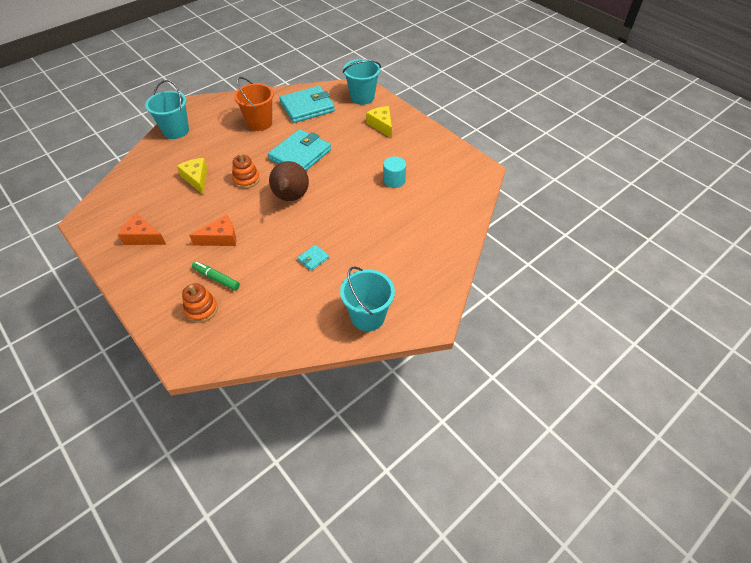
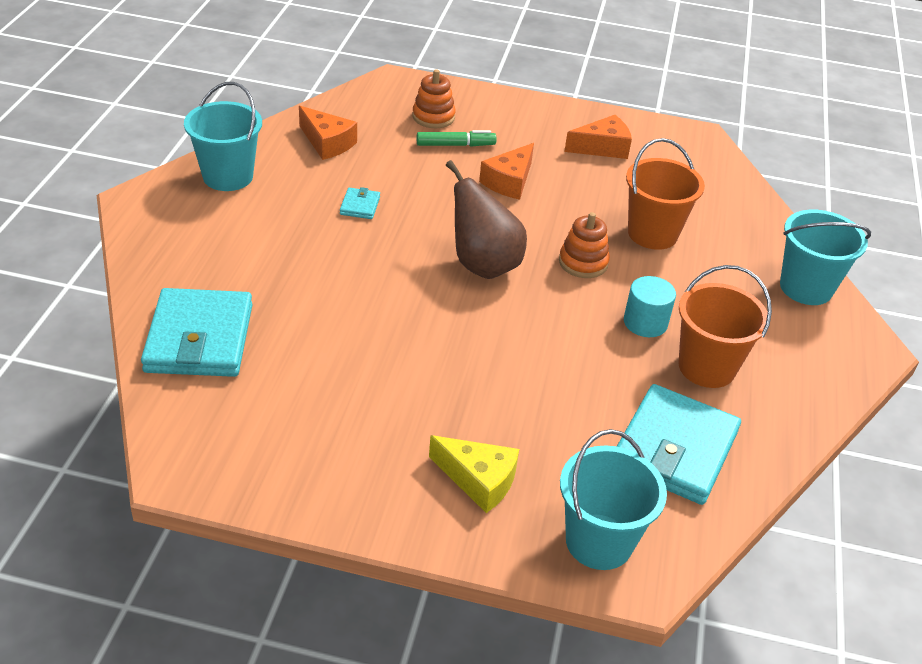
camera: 140 degrees right, 10 degrees down
yellow cheese [177,158,207,194] -> orange bucket [626,138,705,250]
turquoise wallet [268,129,331,171] -> turquoise wallet moved to [141,288,252,377]
turquoise cylinder [383,156,406,188] -> turquoise cylinder moved to [624,276,676,337]
none -> orange cheese [299,106,357,160]

